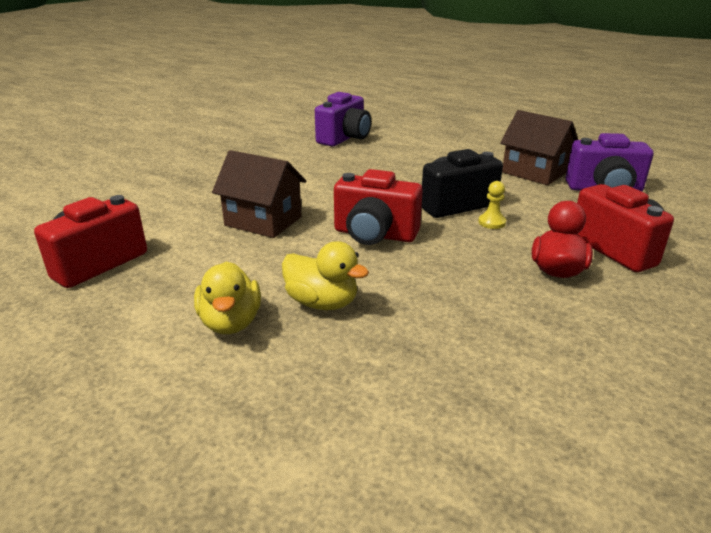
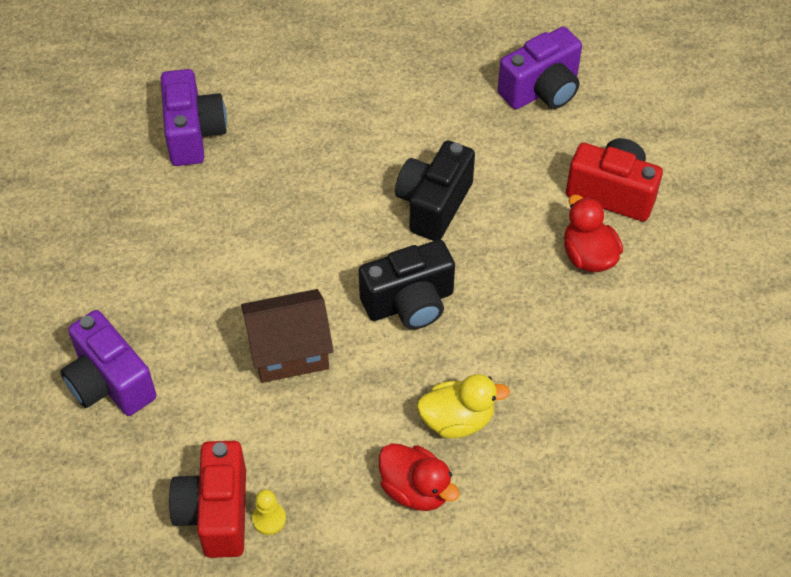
camera: 40 degrees left, 25 degrees up
yellow duck [194,262,261,334] -> red duck [379,443,460,511]
red camera [334,169,423,245] -> black camera [359,240,455,329]
yellow pawn [478,181,506,229] -> yellow pawn moved to [252,489,286,535]
brown house [500,110,578,185] -> none
none -> purple camera [61,310,156,416]

